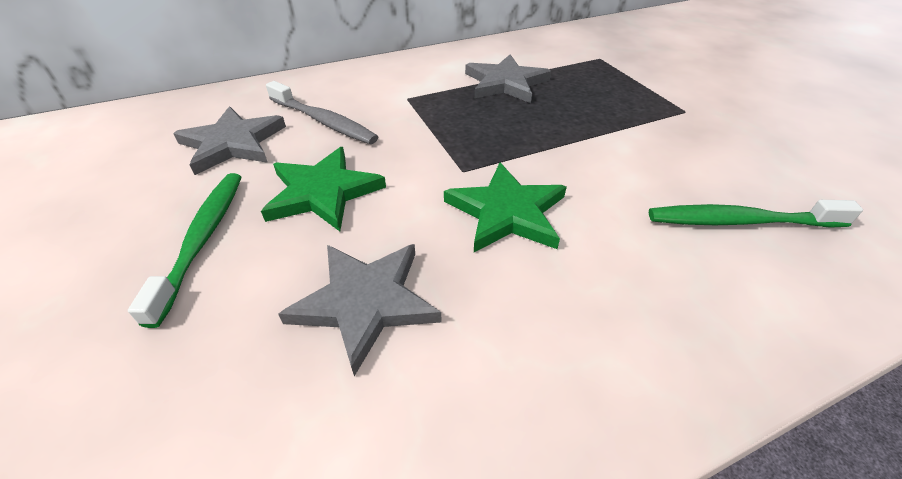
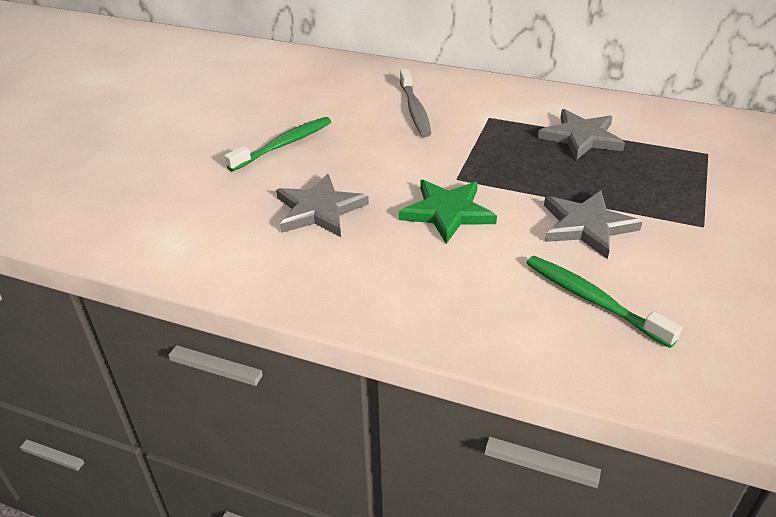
camera: 45 degrees right, 5 degrees down
grey star [173,107,286,175] -> grey star moved to [544,191,642,259]
green star [261,147,386,231] -> none

